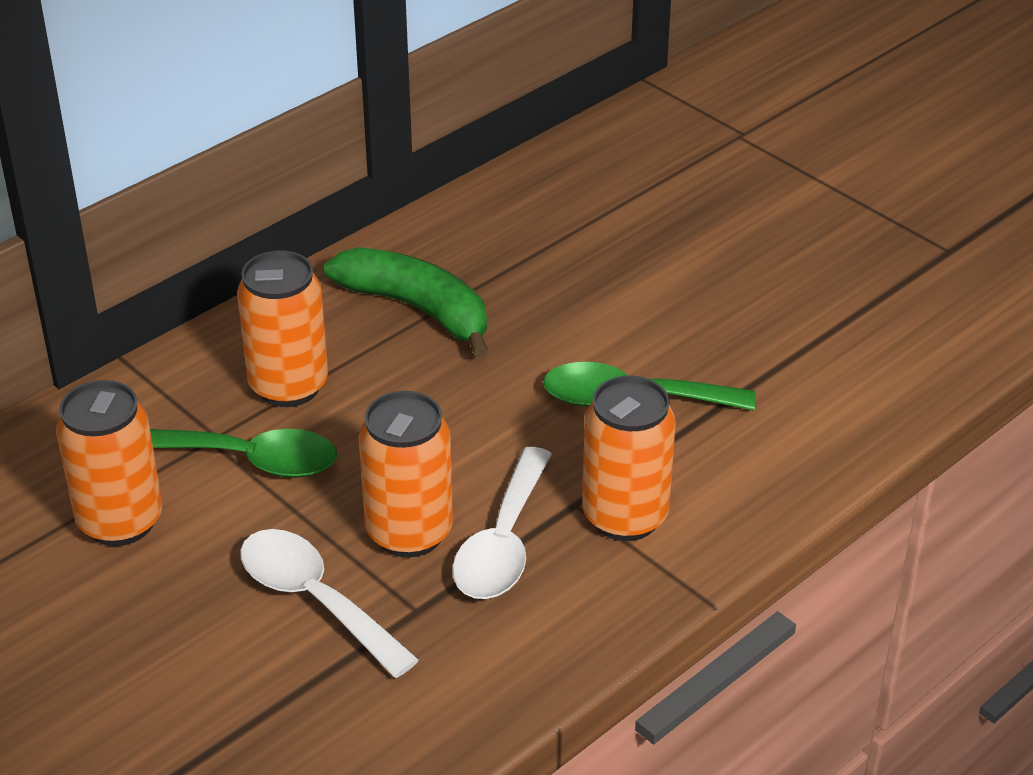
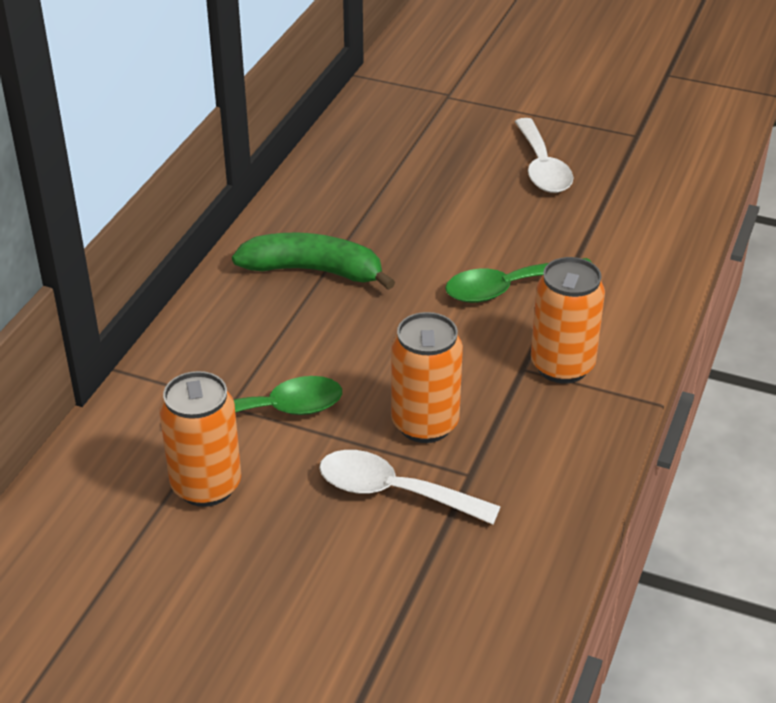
camera: 25 degrees left, 0 degrees up
orange can [237,250,328,407] -> none
white spoon [452,447,552,599] -> white spoon moved to [514,118,573,193]

